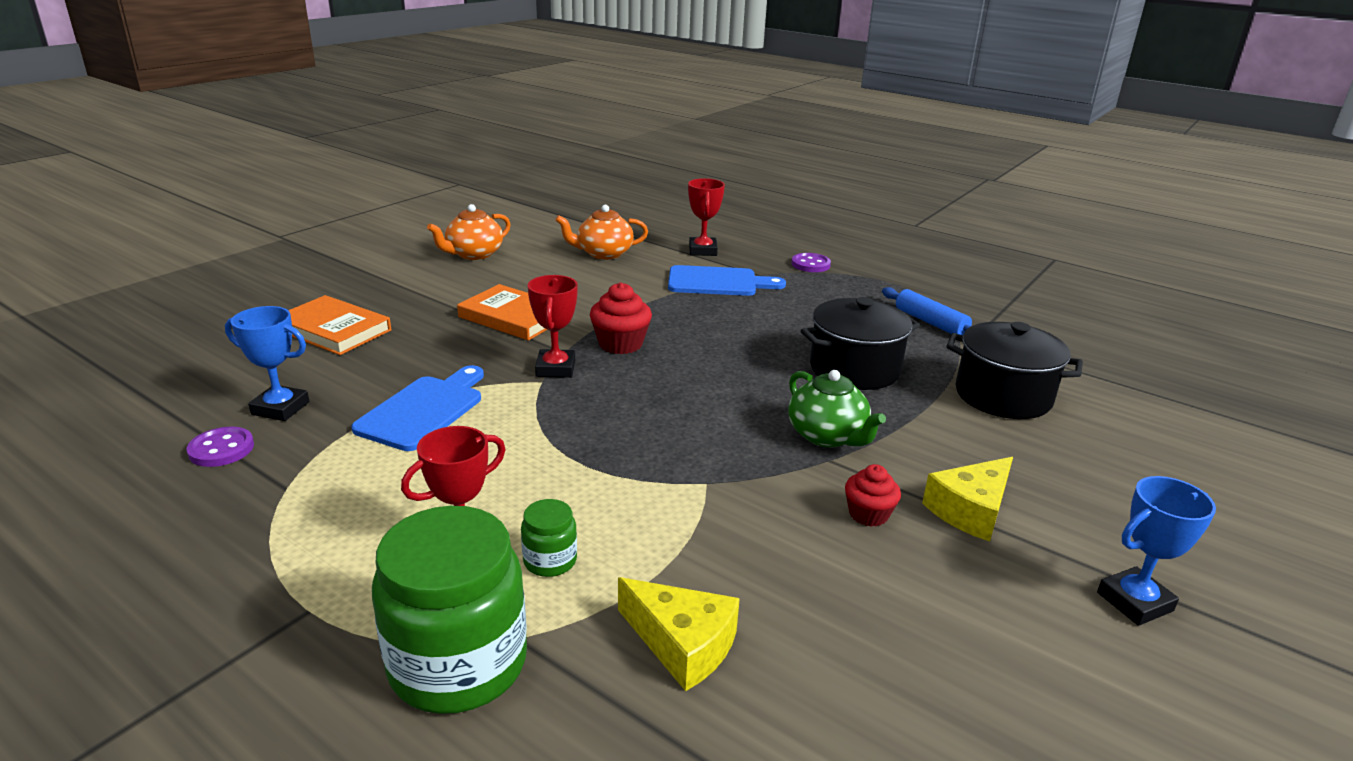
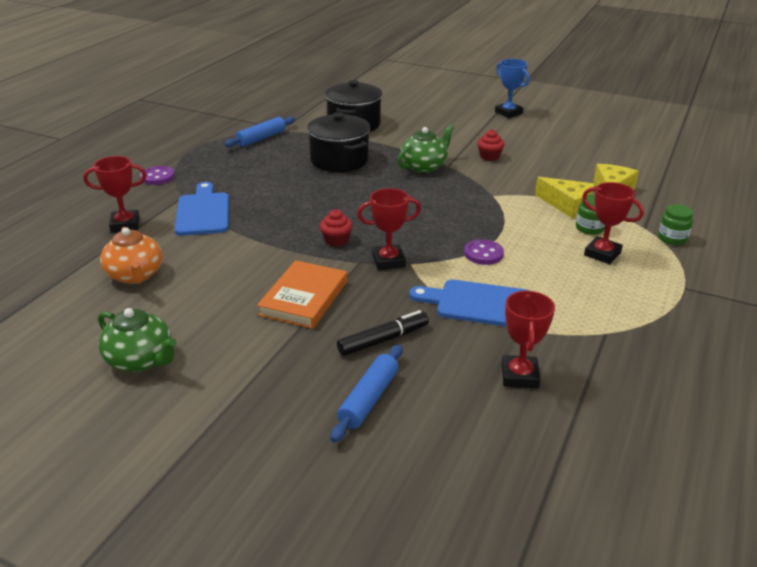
camera: 100 degrees left, 5 degrees up
purple button [186,427,254,467] -> purple button moved to [464,239,504,265]
blue trophy [225,306,309,421] -> red trophy [502,290,555,388]
orange book [288,295,391,355] -> blue rolling pin [330,345,403,442]
green jar [372,506,527,714] -> green jar [658,204,693,245], size x0.45
orange teapot [427,204,511,260] -> green teapot [98,308,177,372]
red cupcake [590,282,652,354] -> red cupcake [320,209,353,247], size x0.66
yellow cheese [922,457,1013,542] -> yellow cheese moved to [535,177,595,218]
none -> black marker [337,310,429,356]

